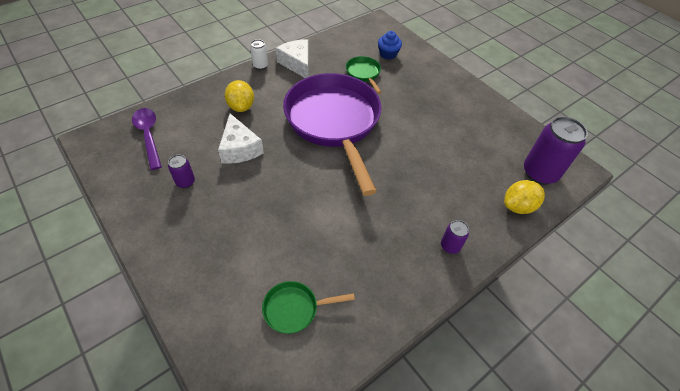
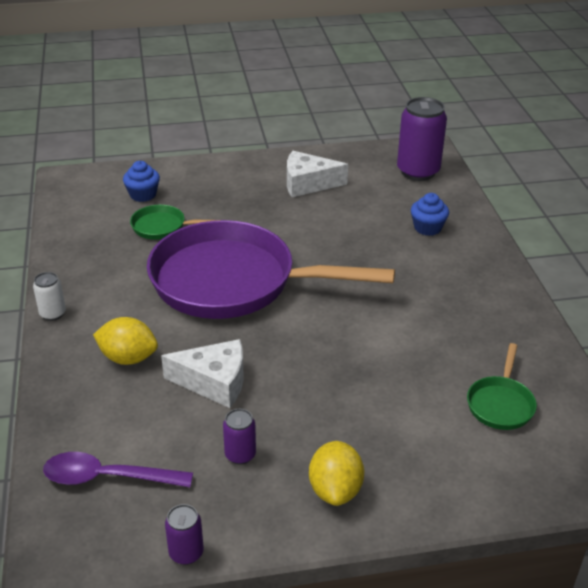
camera: 60 degrees left, 15 degrees down
white cheese [275,39,309,78] -> white cheese moved to [287,151,348,197]
purple can [441,220,469,254] -> purple can moved to [165,504,204,565]
yellow lemon [504,180,545,214] -> yellow lemon moved to [309,441,364,506]
none -> blue cupcake [411,193,449,236]

